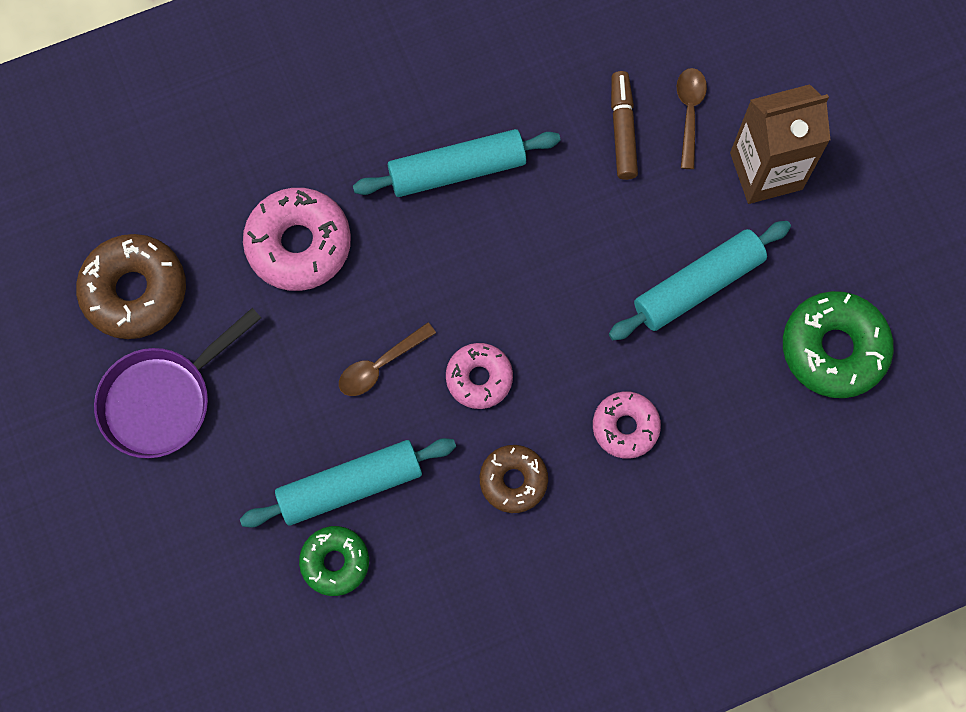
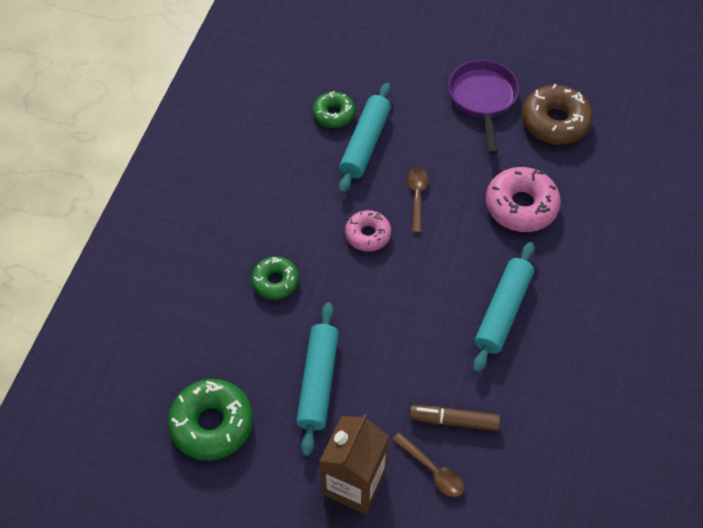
camera: 130 degrees right, 15 degrees down
brown donut [480,445,548,513] -> none
pink donut [593,391,661,459] -> green donut [251,257,299,300]
brown marker [611,71,638,180] -> brown marker turned 150 degrees clockwise [409,405,500,431]

